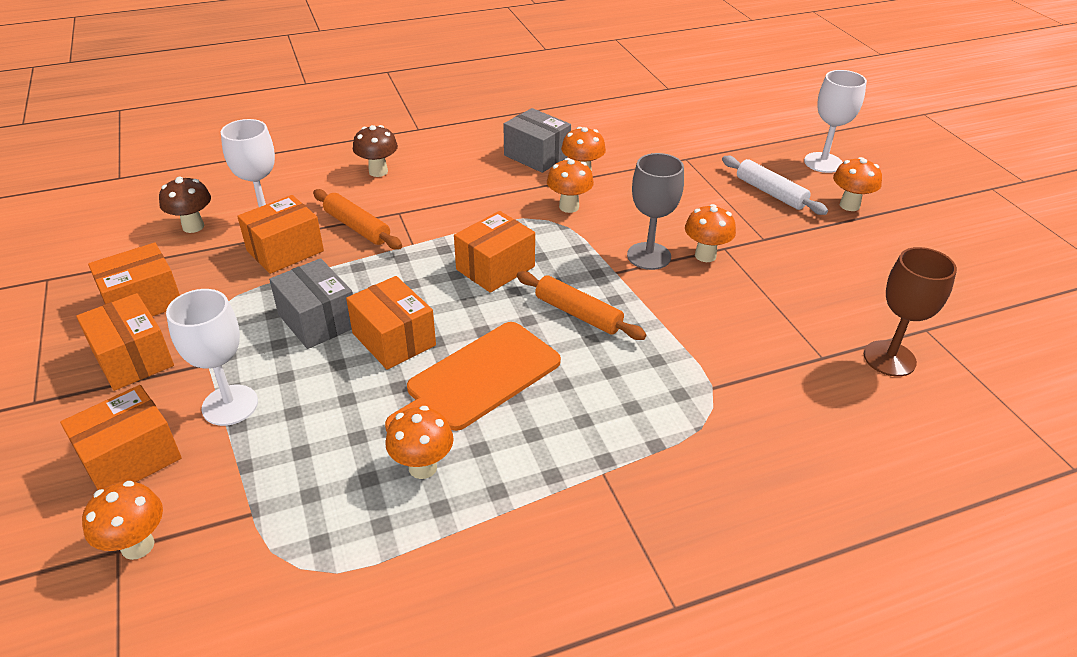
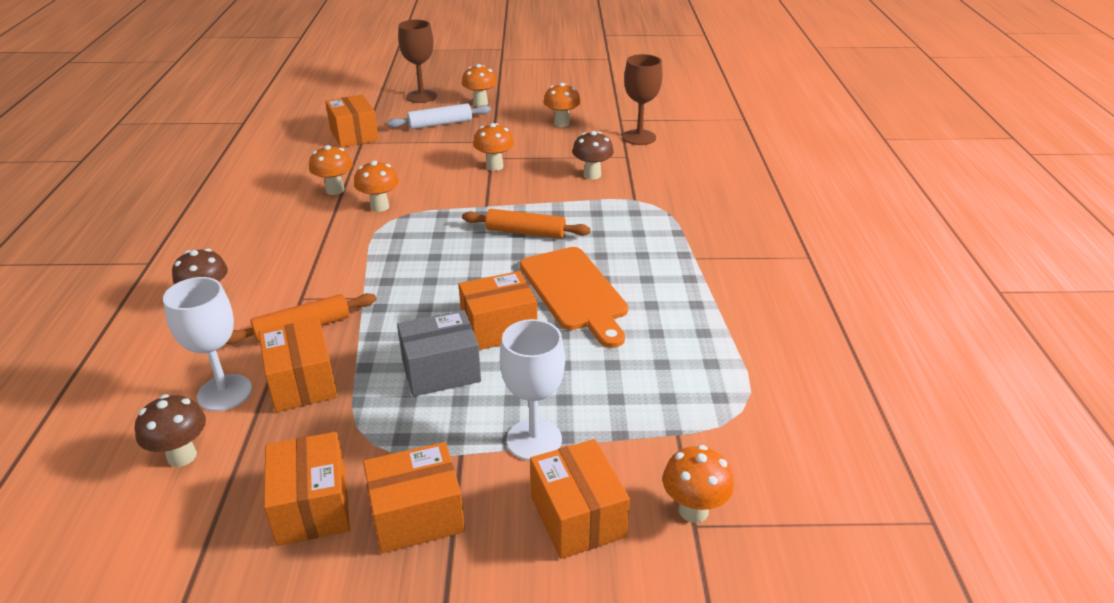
camera: 70 degrees left, 5 degrees down
orange mushroom [385,406,454,479] -> orange mushroom moved to [543,83,580,127]
orange box [454,211,535,293] -> orange box moved to [325,94,379,148]
grey box [503,108,571,173] -> none
orange rolling pin [517,271,646,340] -> orange rolling pin turned 45 degrees clockwise [462,209,591,238]
grey goblet [627,153,684,270] -> none
white goblet [804,70,867,173] -> brown goblet [398,20,437,103]
none -> brown mushroom [572,131,614,179]

